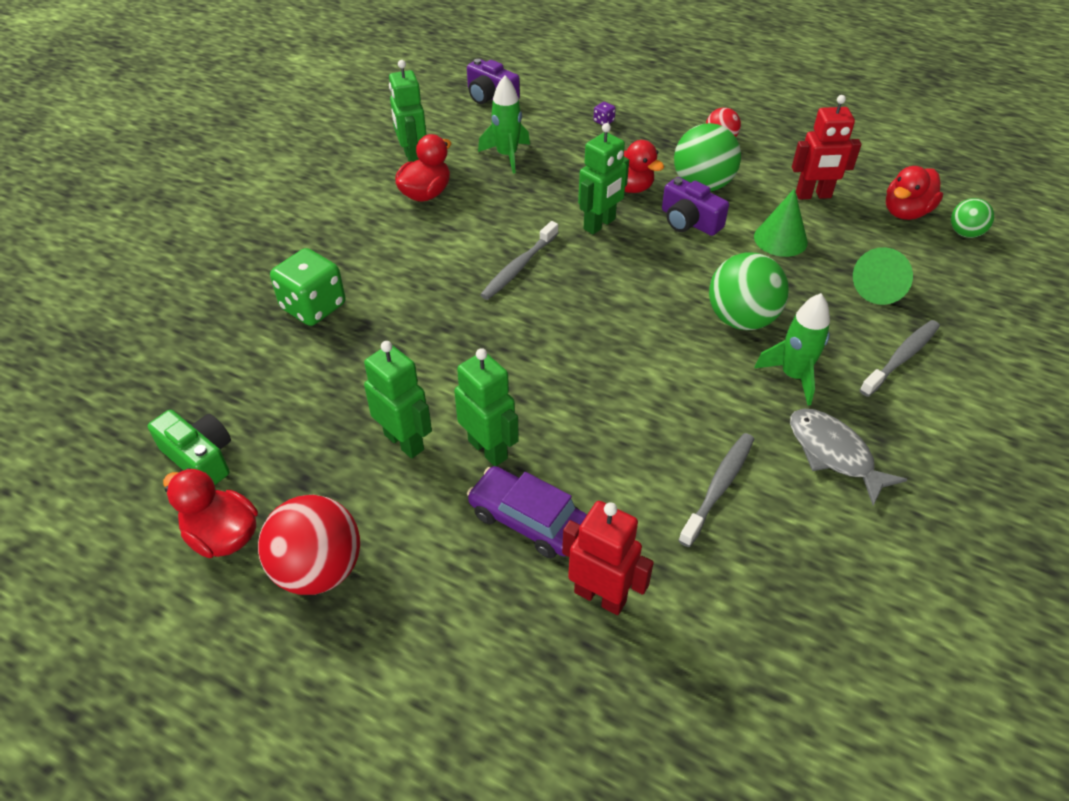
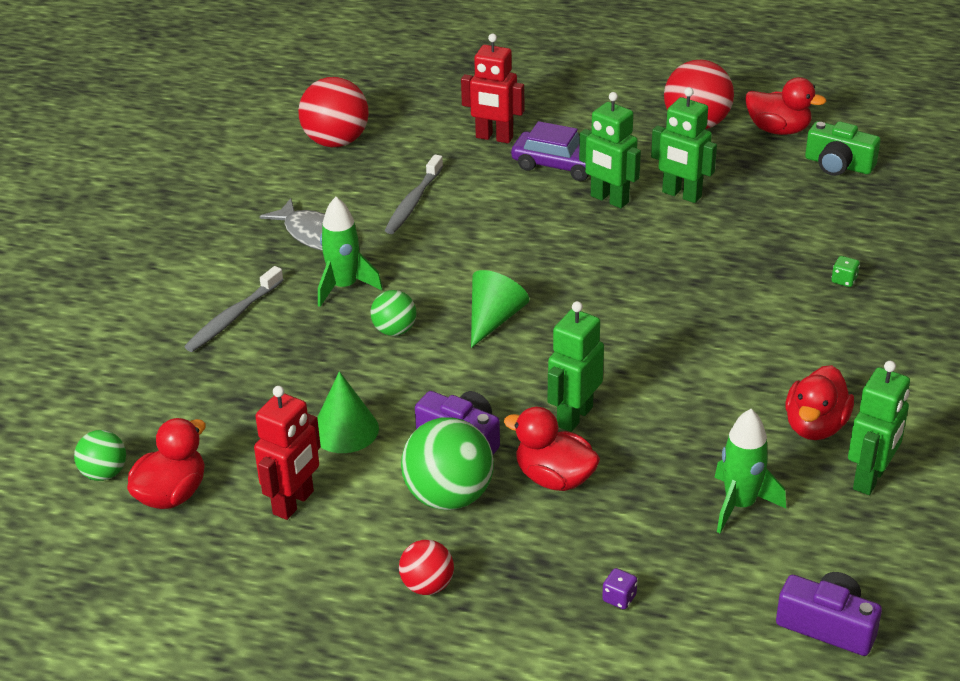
camera: 170 degrees right, 10 degrees down
green dice [270,248,346,326] -> green dice [832,256,860,287], size x0.41
green robot [389,60,426,162] -> green robot turned 60 degrees clockwise [848,361,910,495]
grey toothbrush [480,221,558,300] -> none
green ball [709,252,789,330] -> green ball [370,290,417,336], size x0.56
red robot [792,95,861,199] -> red robot turned 135 degrees clockwise [254,386,321,520]
green cone [853,247,913,305] -> green cone moved to [471,270,529,348]
none -> red ball [298,77,369,147]

